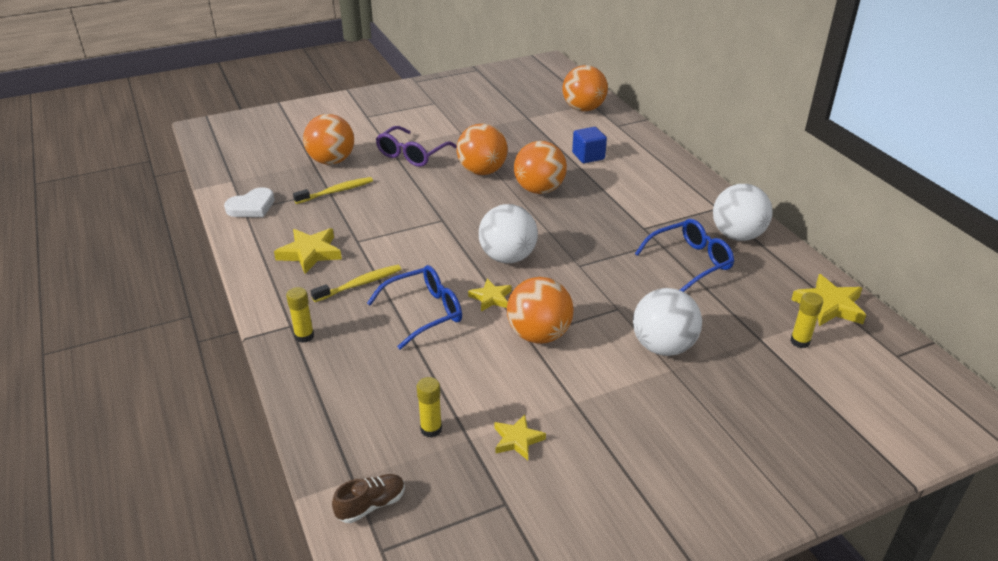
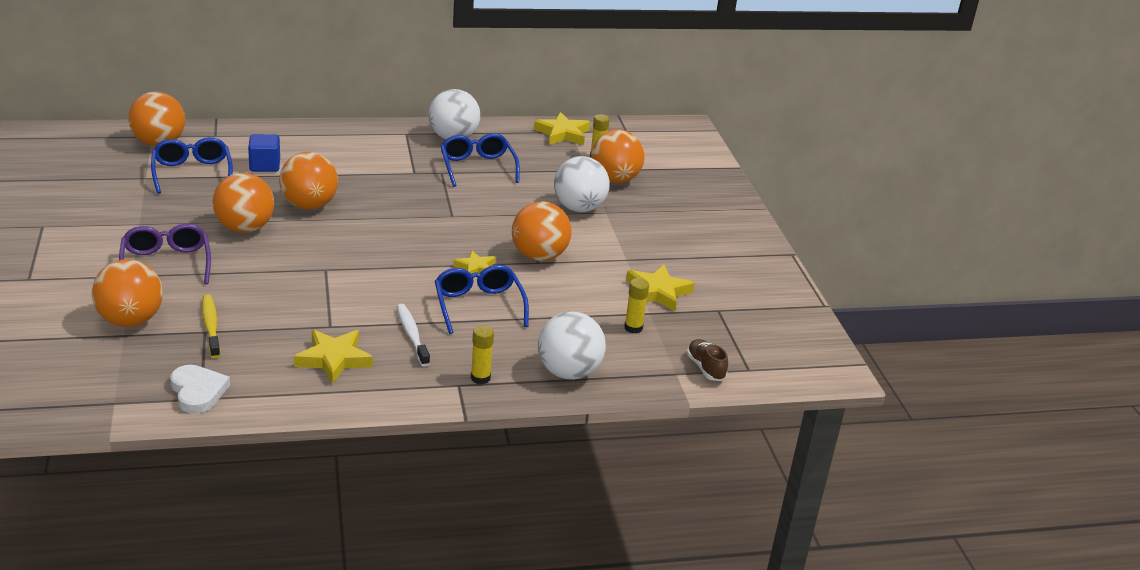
camera: 80 degrees left, 5 degrees down
yellow toothbrush [311,265,401,302] -> white toothbrush [397,304,430,367]
purple glasses [376,126,457,167] -> purple glasses turned 150 degrees counterclockwise [119,223,211,284]
white ball [479,204,538,263] -> white ball moved to [538,311,606,380]
yellow star [494,414,546,460] -> yellow star [626,265,695,311], size x1.58
none -> blue glasses [151,137,233,194]
none -> orange ball [591,129,645,183]

